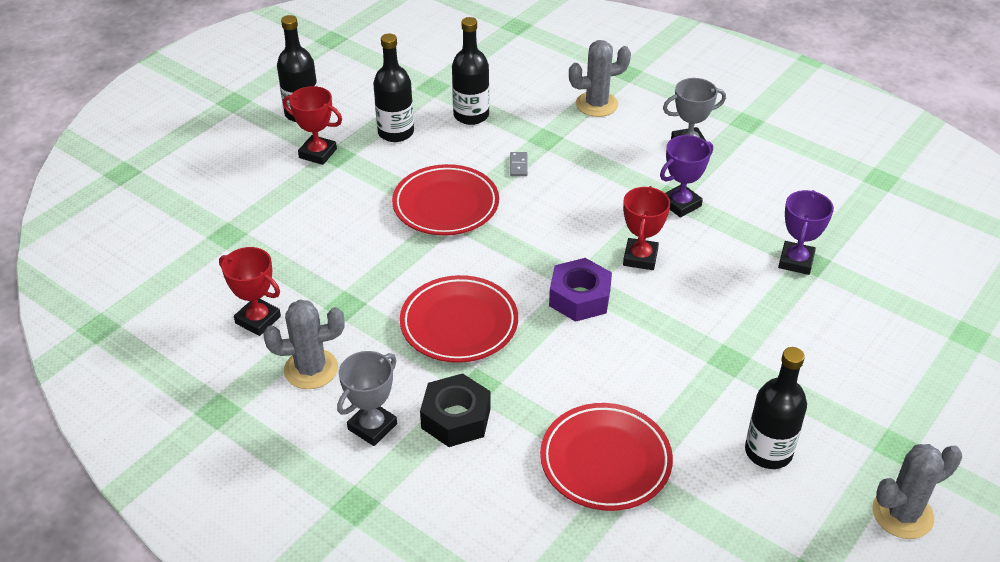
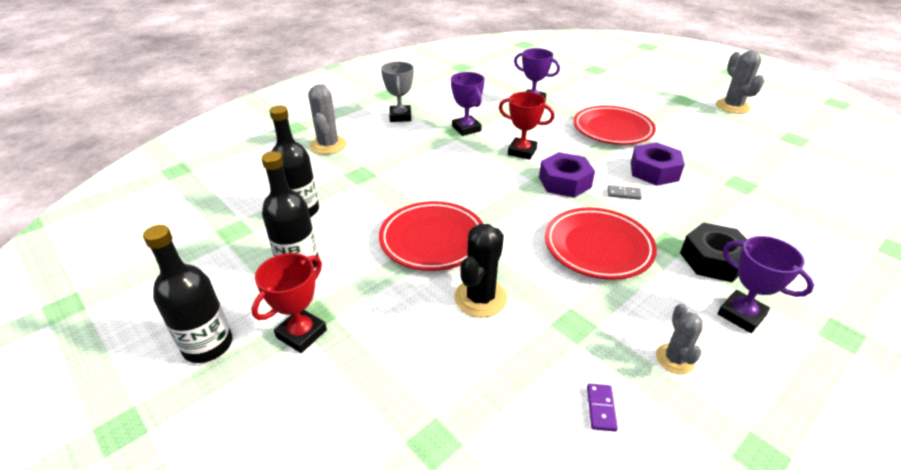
camera: 80 degrees left, 5 degrees down
red trophy [219,247,281,336] -> purple domino [587,384,618,432]
grey cactus [263,300,345,389] -> grey cactus [656,304,703,374], size x0.63
grey trophy [337,351,397,446] -> purple trophy [717,236,814,333]
grey domino [510,152,528,176] -> grey domino moved to [608,185,642,200]
red plate [540,403,673,511] -> red plate moved to [573,106,656,145]
black bottle [745,347,807,469] -> none
none -> black cactus [454,224,507,318]
none -> purple nut [631,142,685,186]

